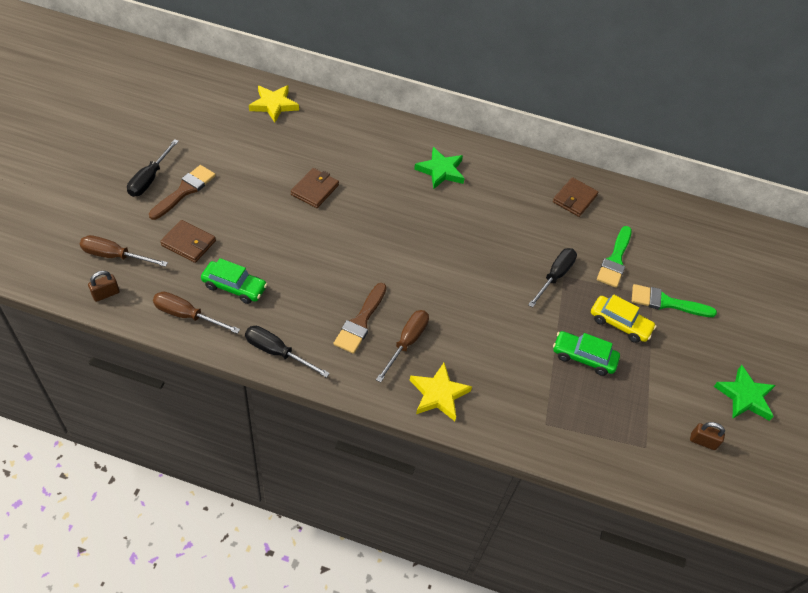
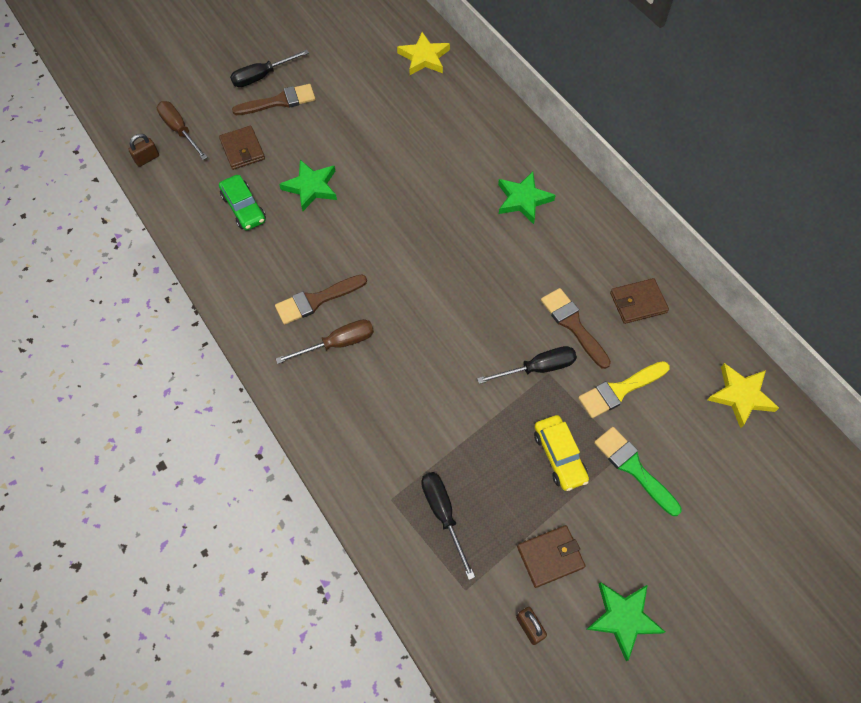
camera: 45 degrees right, 10 degrees up
brown padlock [88,271,120,302] -> brown padlock turned 45 degrees counterclockwise [128,134,159,167]
brown screwdriver [153,292,240,334] -> none
black screwdriver [245,326,330,378] -> black screwdriver moved to [421,472,475,580]
brown wallet [291,168,339,208] -> brown wallet moved to [517,525,586,588]
yellow star [410,363,472,421] -> yellow star moved to [707,363,779,429]
green car [553,331,620,376] -> none
green brush [597,226,632,288] -> yellow brush [578,361,670,418]
none -> green star [279,160,337,211]
none -> brown brush [541,288,611,369]

